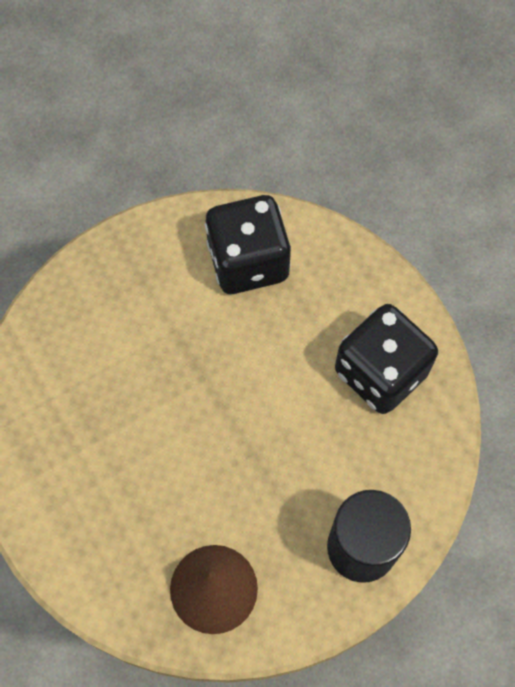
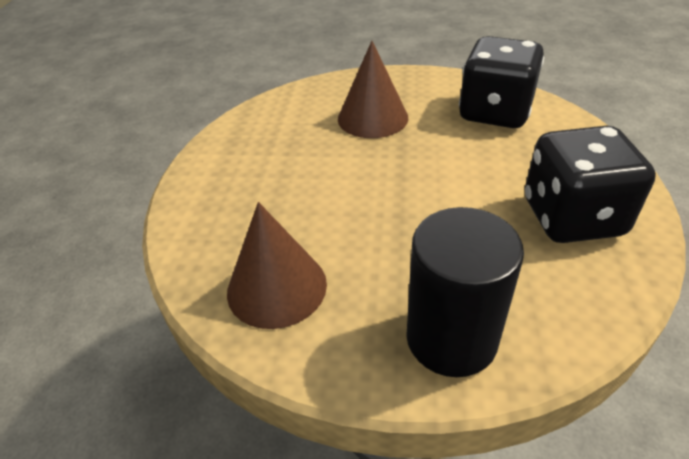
camera: 40 degrees right, 25 degrees down
none -> brown cone [338,41,408,138]

